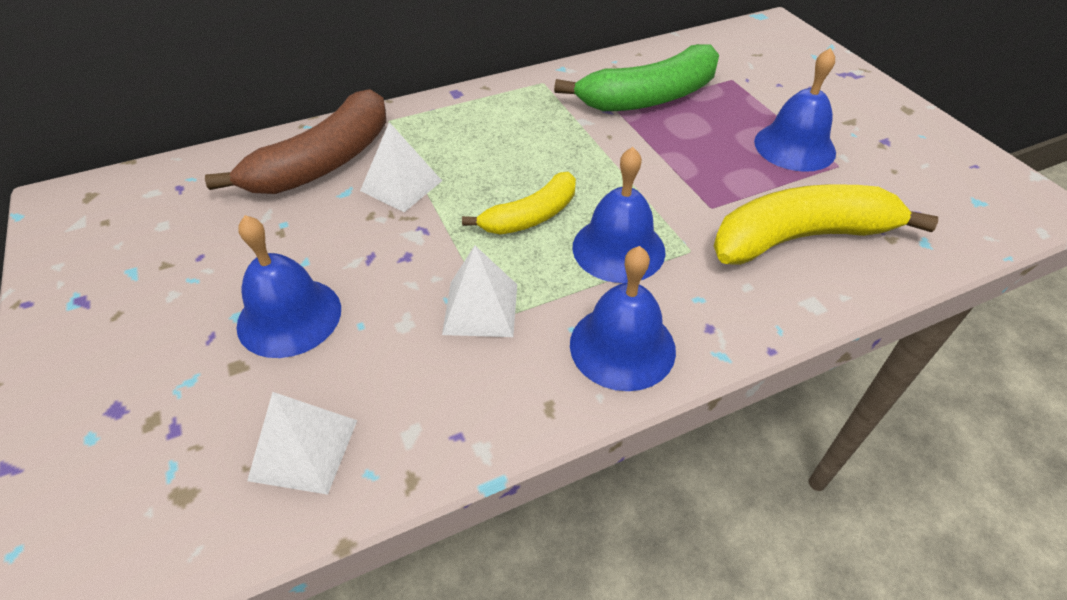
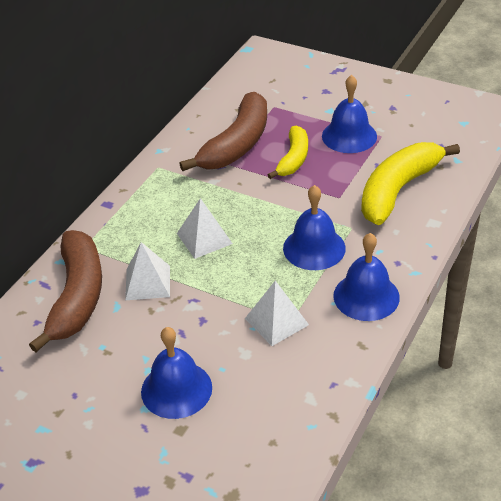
camera: 35 degrees left, 5 degrees down
white pyramid [247,392,357,495] -> white pyramid moved to [177,198,233,259]
yellow banana [462,172,576,234] -> yellow banana moved to [268,126,308,179]
green banana [554,44,719,111] -> brown banana [179,92,267,171]

